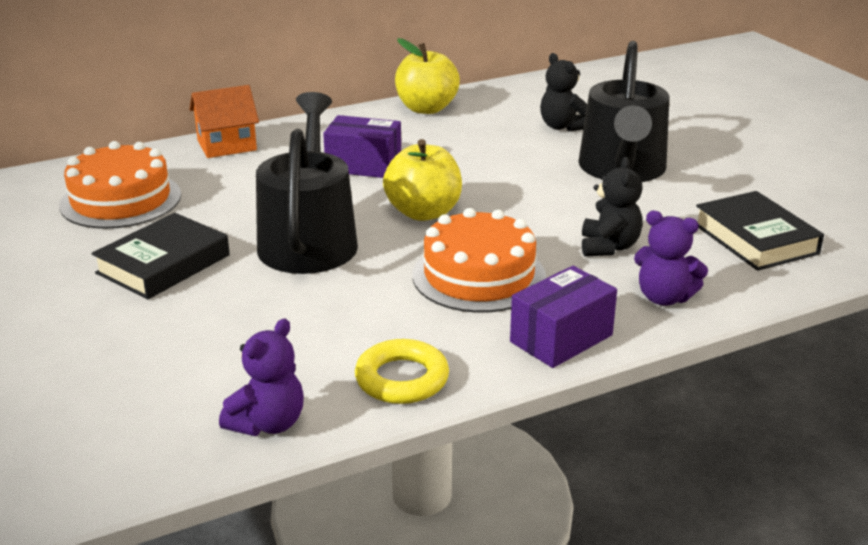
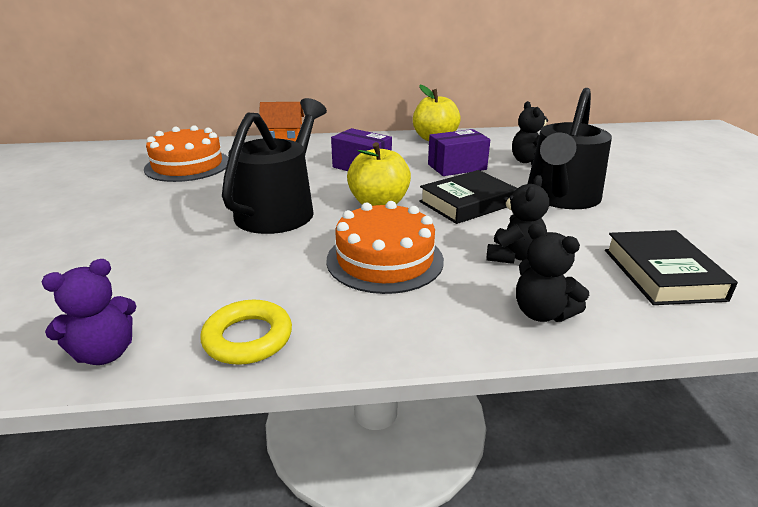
camera: 20 degrees right, 0 degrees up
black book [91,213,230,299] -> black book moved to [419,170,517,224]
purple box [510,266,617,368] -> purple box moved to [428,129,491,176]
purple teddy bear [634,211,708,305] -> black teddy bear [516,223,589,322]

